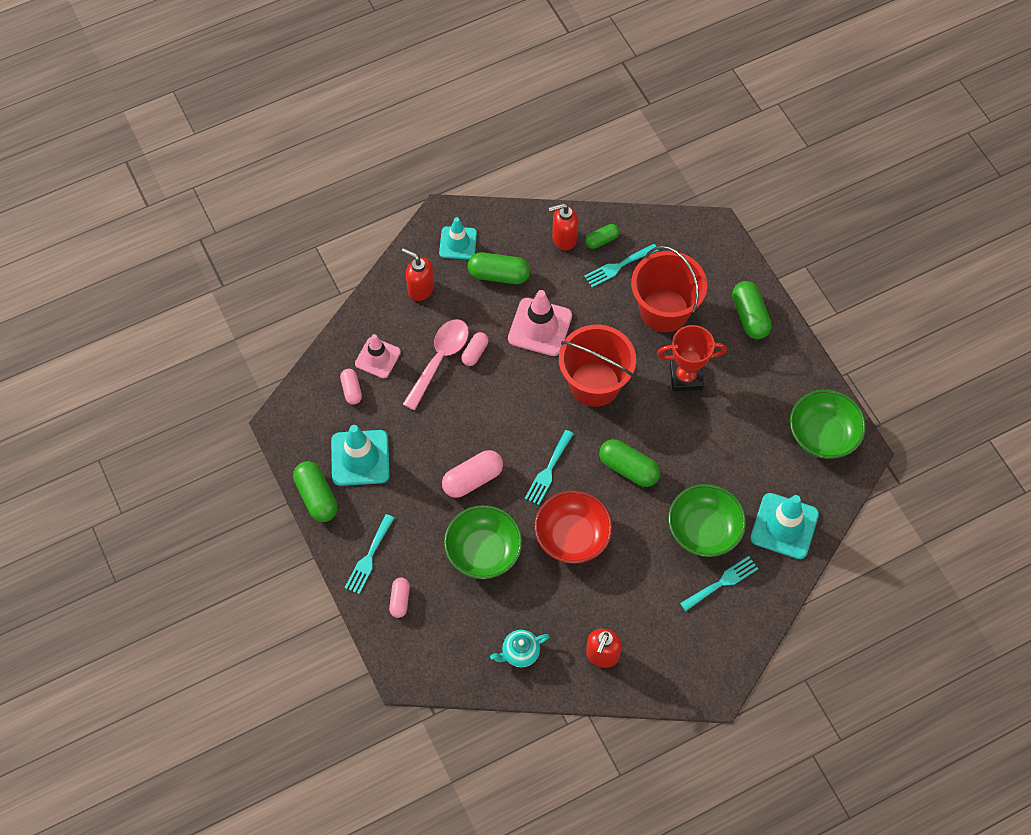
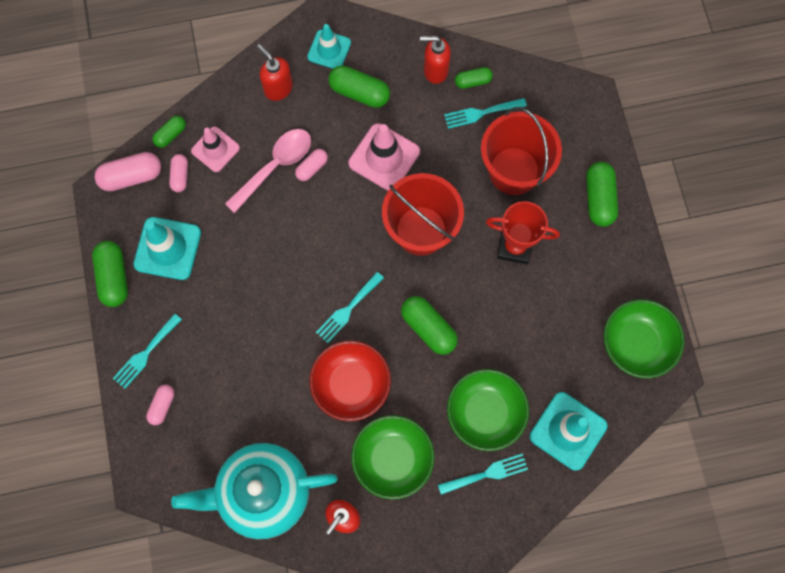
camera: 15 degrees right, 10 degrees up
pink capsule [442,450,503,498] -> pink capsule moved to [94,152,161,191]
green bowl [444,505,522,579] -> green bowl moved to [351,415,435,500]
turquoise teapot [490,630,550,667] -> turquoise teapot [171,443,338,539], size x2.36
none -> green capsule [152,116,186,148]

